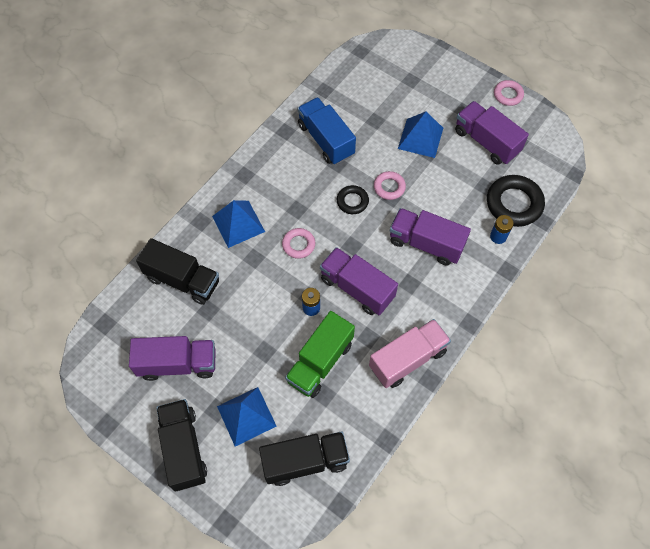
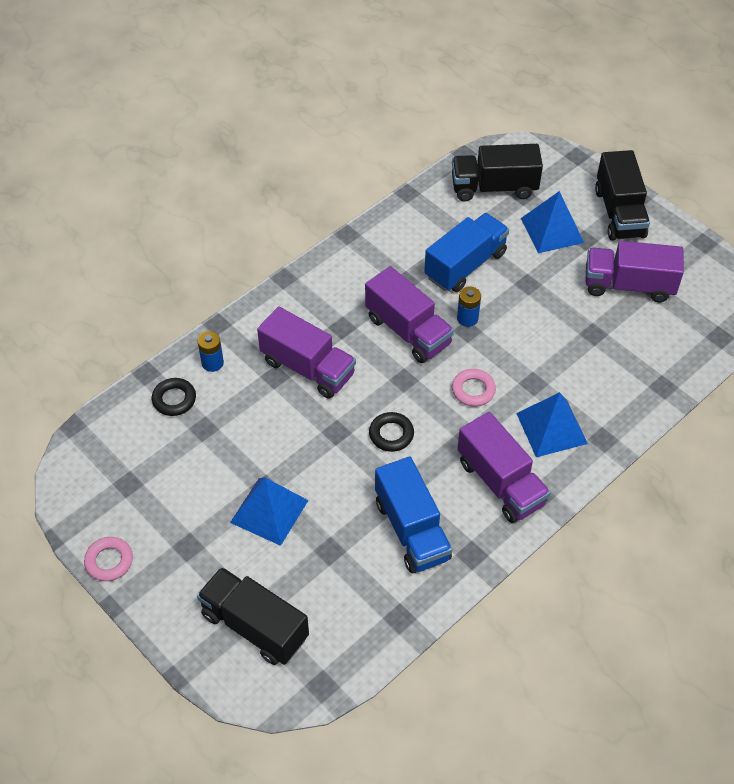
camera: 170 degrees left, 10 degrees down
black truck [136,238,219,305] -> black truck moved to [197,567,309,665]
green truck [285,311,355,398] -> blue truck [424,213,509,292]
pink truck [369,319,451,388] -> none
pink ring [374,171,406,200] -> none
purple truck [455,101,529,165] -> purple truck moved to [457,412,550,523]
black ring [487,175,545,227] -> black ring [152,378,196,416], size x0.56

